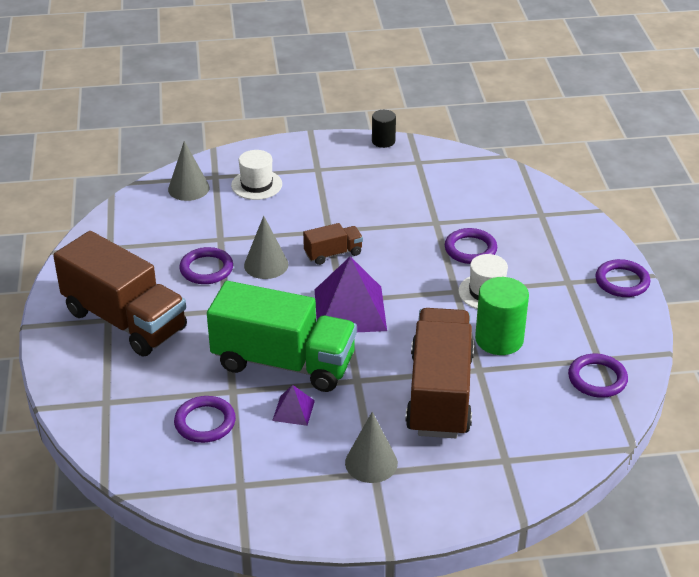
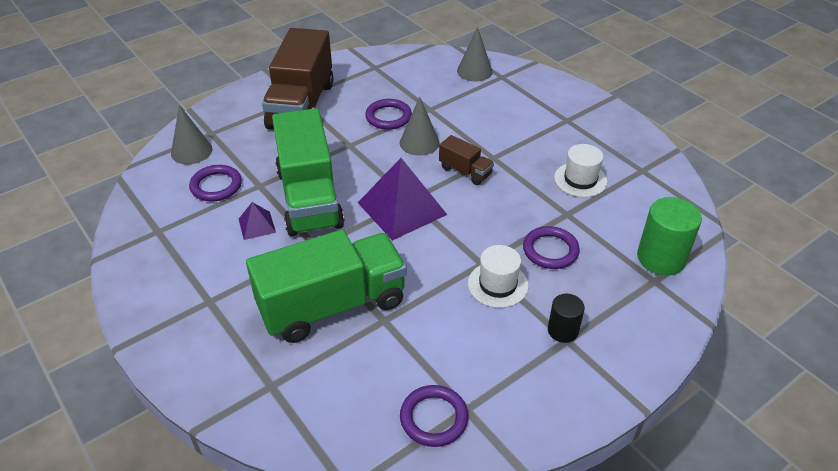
camera: 60 degrees right, 5 degrees up
white hat [231,150,282,200] -> white hat moved to [554,144,607,197]
grey cone [345,412,398,483] -> grey cone moved to [171,105,212,164]
black cylinder [372,110,396,148] -> black cylinder moved to [548,294,585,343]
brown truck [405,308,474,438] -> green truck [246,229,407,343]
green cylinder [475,277,529,355] -> green cylinder moved to [637,197,702,275]
purple ring [595,259,650,297] -> none

